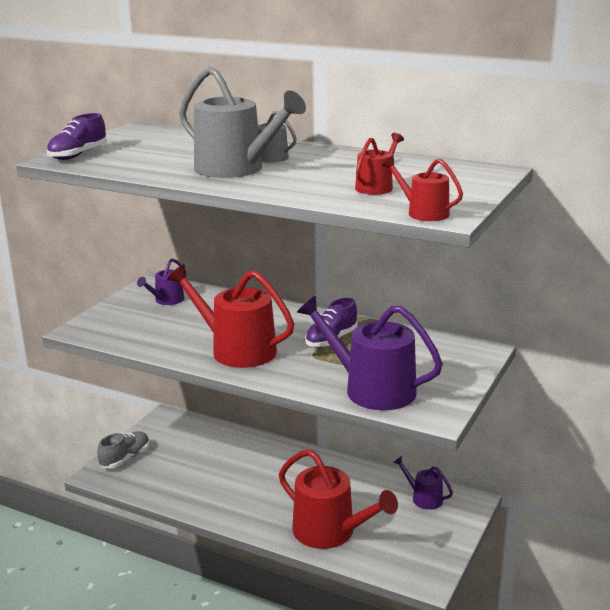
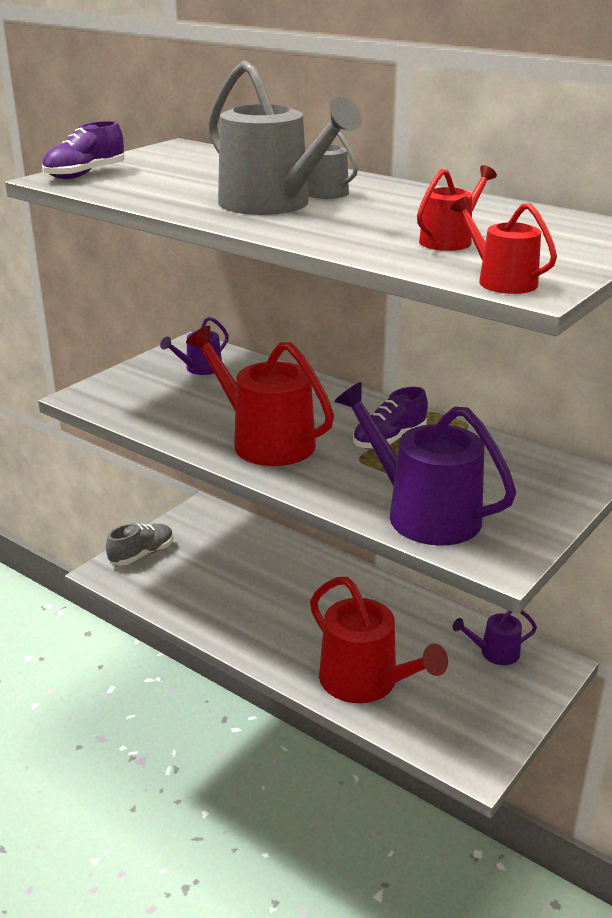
camera: 10 degrees right, 5 degrees up
purple watering can [393,456,453,510] -> purple watering can turned 60 degrees counterclockwise [452,610,537,665]

